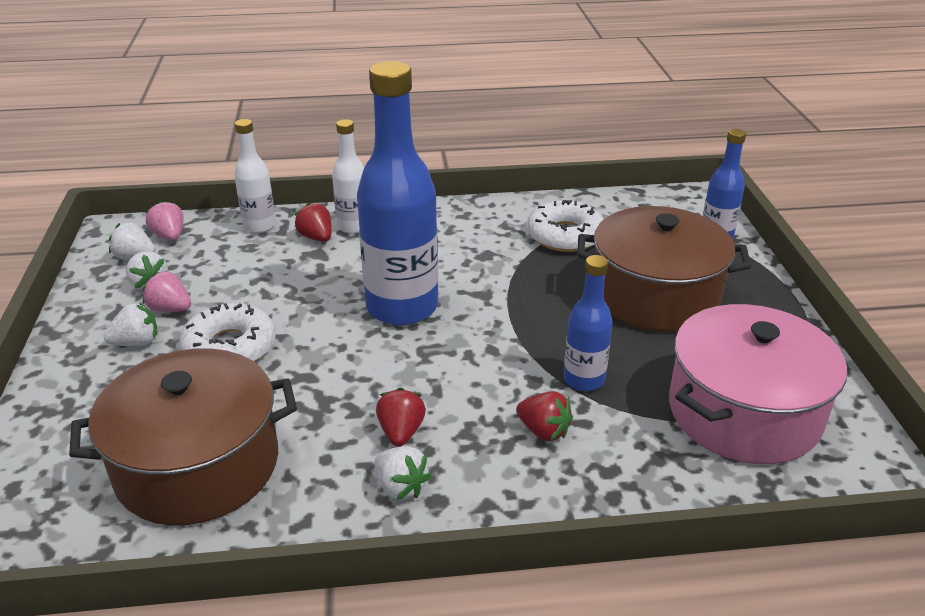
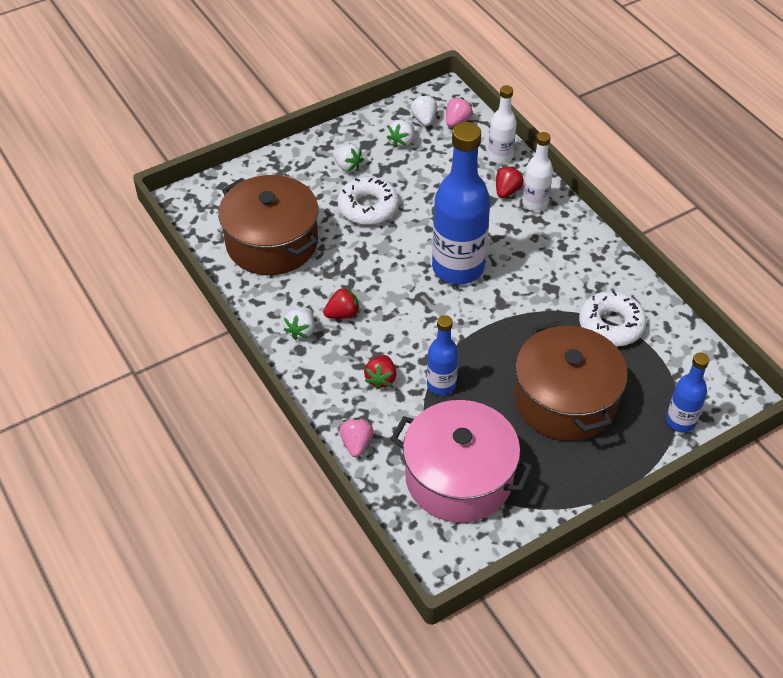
camera: 65 degrees right, 15 degrees up
pink strawberry [143,271,191,312] -> pink strawberry moved to [339,418,373,457]

